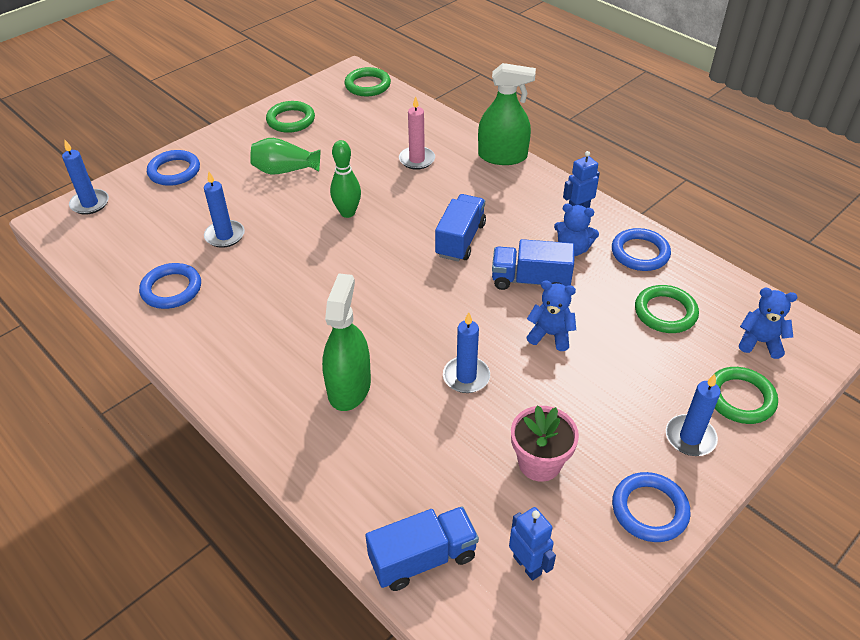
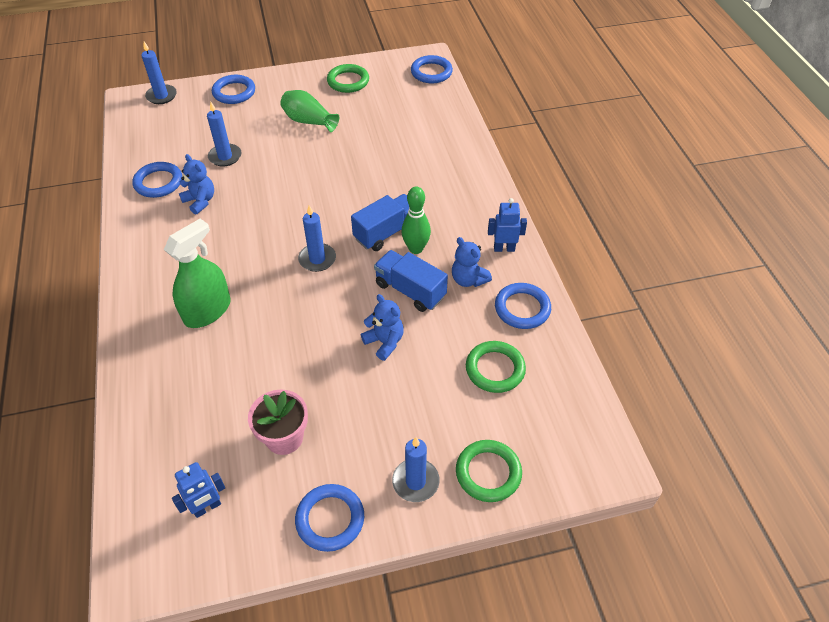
camera: 30 degrees right, 5 degrees up
green bowling pin [330,140,361,218] -> green bowling pin moved to [401,187,431,254]
green ring [345,67,391,96] -> blue ring [411,55,453,83]
blue truck [365,506,479,591] -> none
pink candle [399,96,435,170] -> none
blue candle [443,312,490,393] -> blue candle moved to [298,205,336,272]
green spray bottle [478,63,536,165] -> none
blue robot [509,507,556,581] -> blue robot turned 60 degrees clockwise [172,462,225,518]
blue teddy bear [739,288,797,359] -> blue teddy bear moved to [179,154,214,214]

